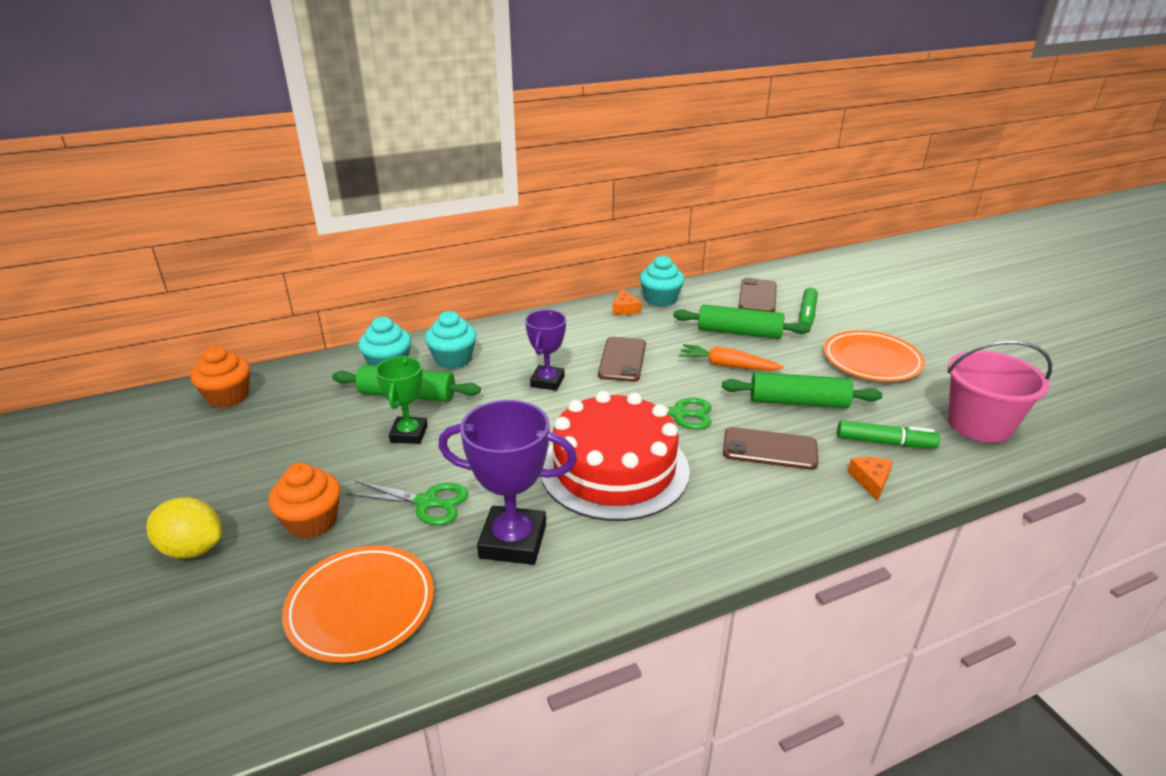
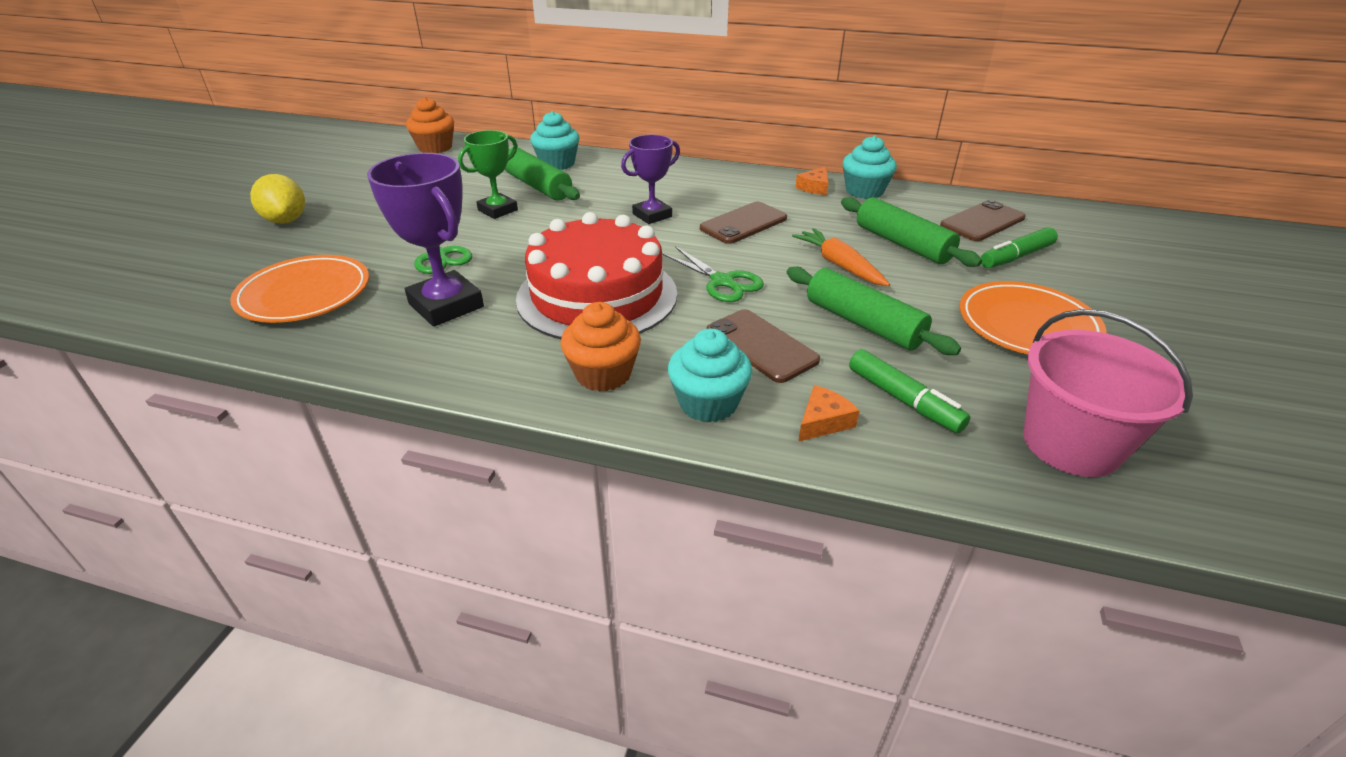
camera: 40 degrees right, 5 degrees up
orange cupcake [268,463,341,539] -> orange cupcake moved to [561,302,641,392]
turquoise cupcake [425,311,477,369] -> turquoise cupcake moved to [668,329,752,423]

